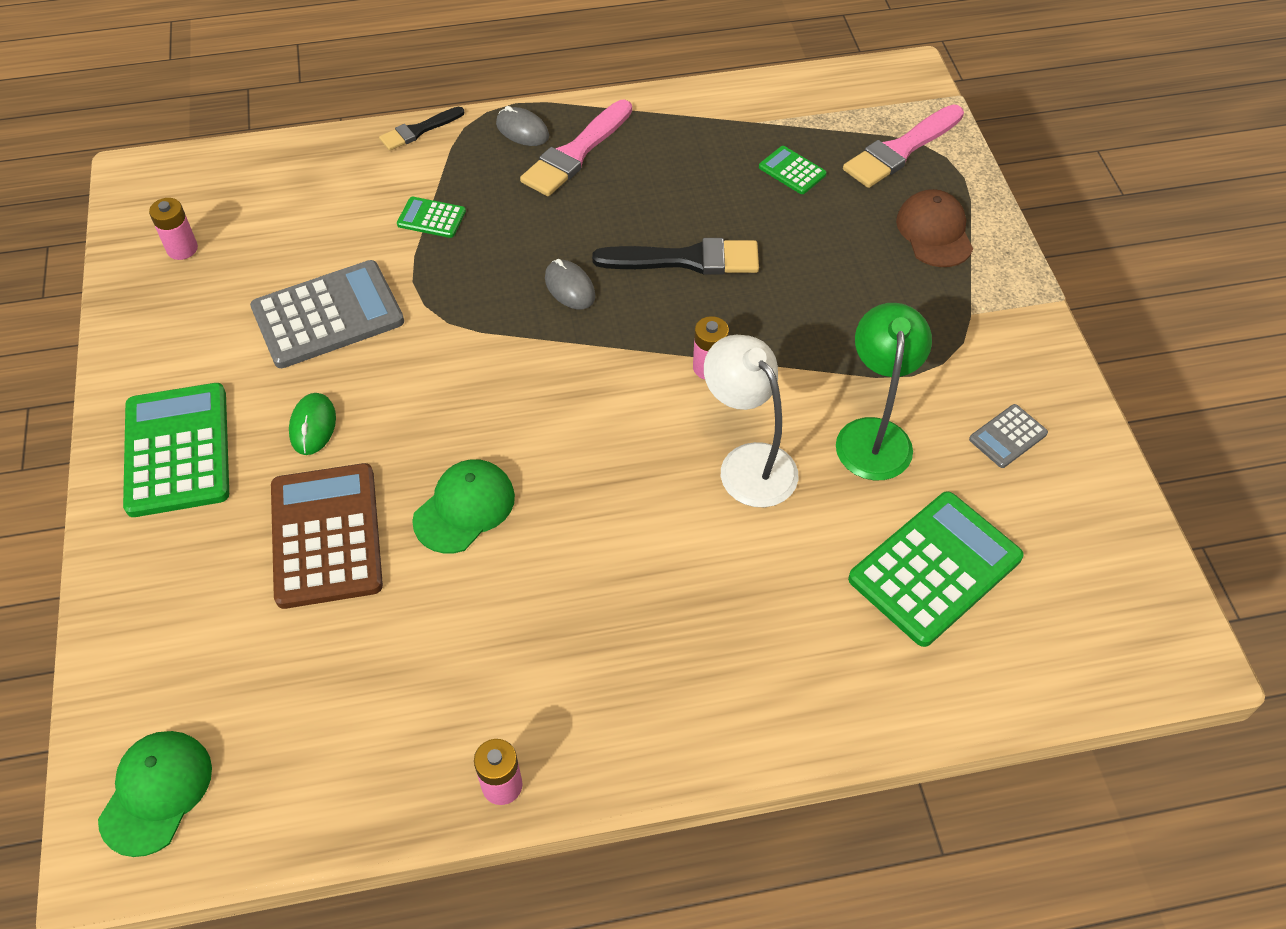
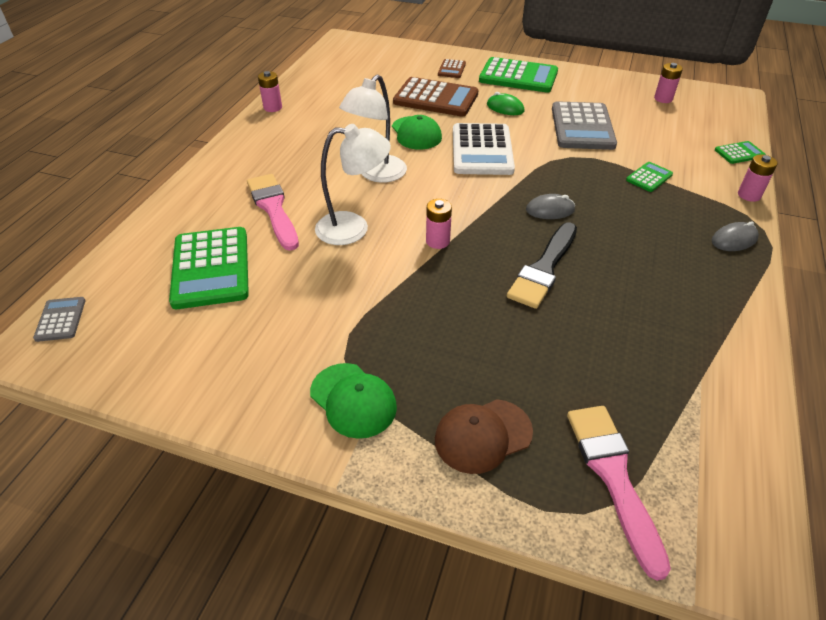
camera: 120 degrees right, 10 degrees down
green cap [98,731,212,857] -> green cap moved to [310,363,397,439]
black brush [379,107,464,151] -> pink battery [738,155,778,202]
pink brush [520,100,632,196] -> pink brush moved to [247,174,299,251]
green calculator [759,146,826,194] -> green calculator moved to [715,141,766,164]
green lamp [836,303,932,480] -> none
brown cap [896,189,973,267] -> brown cap turned 135 degrees clockwise [435,399,533,474]
grey calculator [969,404,1048,468] -> grey calculator moved to [33,297,85,342]
none -> white lamp [339,74,407,183]
none -> brown calculator [438,59,466,78]
none -> white calculator [453,123,515,175]

